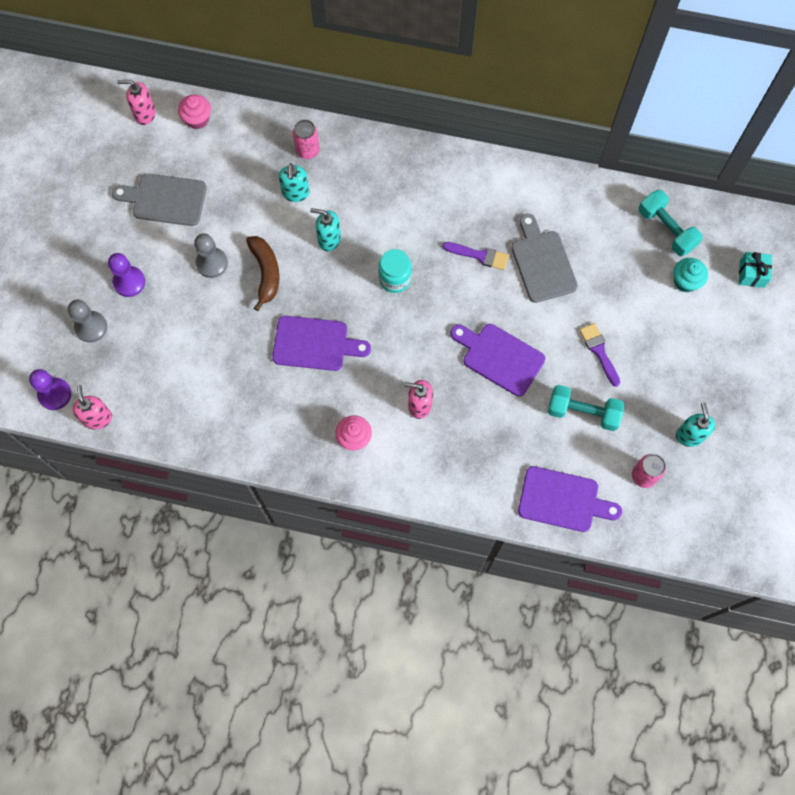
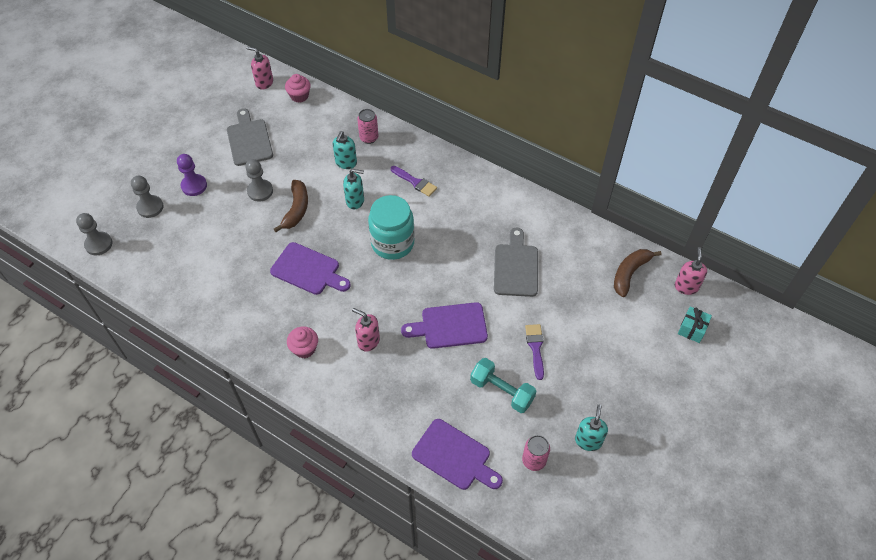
camera: 20 degrees right, 15 degrees down
purple pawn [29,369,71,410] -> grey pawn [76,213,112,255]
pink soap dispenser [73,385,112,429] -> pink soap dispenser moved to [675,247,707,295]
grey cutting board [112,174,207,226] -> grey cutting board turned 45 degrees clockwise [227,108,273,166]
turquoise soap dispenser [310,208,341,251] -> turquoise soap dispenser turned 150 degrees clockwise [343,169,364,209]
turquoise jar [378,249,412,293] -> turquoise jar [368,195,414,260], size x1.60
purple brush [443,242,509,270] -> purple brush moved to [391,166,437,197]
purple cutting board [450,324,545,397] -> purple cutting board turned 60 degrees counterclockwise [401,302,488,349]
turquoise dumbbell [639,190,703,256] -> brown banana [614,249,662,297]
turquoise cupcake [673,258,708,292] -> none

